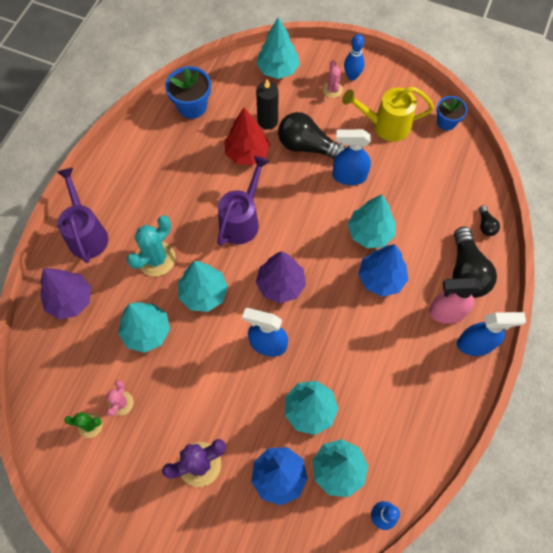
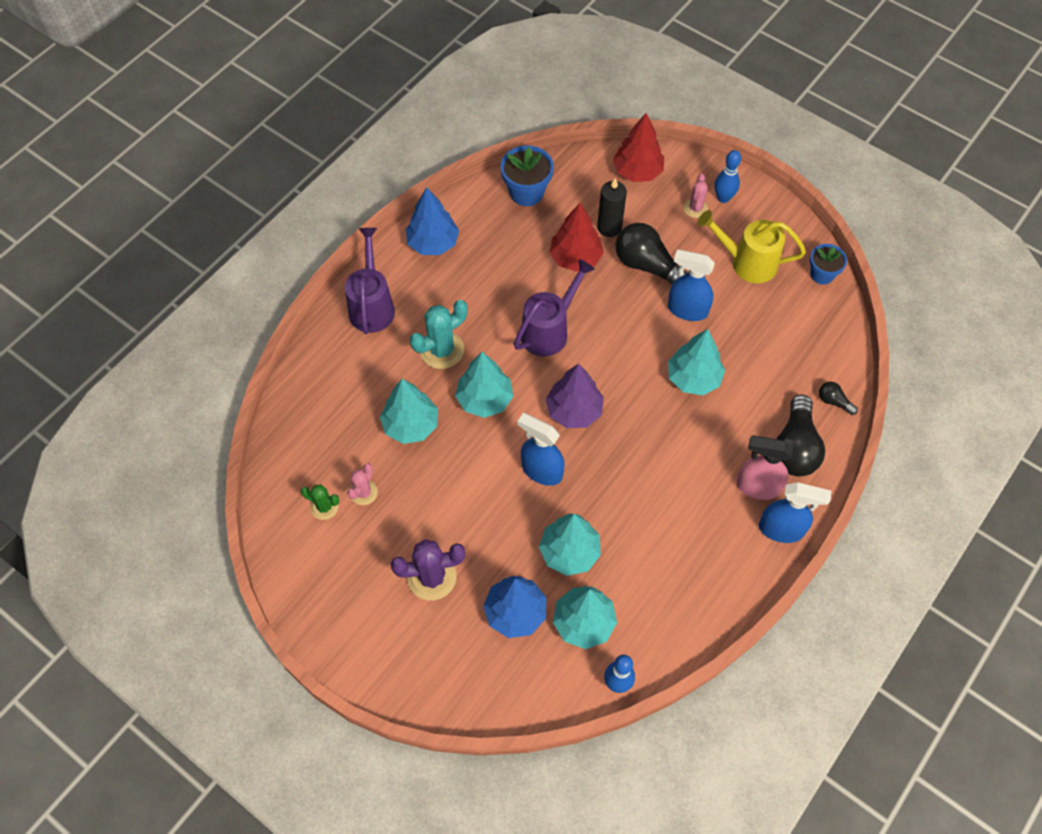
camera: 15 degrees right, 5 degrees down
purple tree [40,268,91,319] -> none
turquoise tree [256,17,300,79] -> red tree [613,113,664,182]
blue tree [358,244,408,297] -> blue tree moved to [406,187,459,255]
black light bulb [479,205,500,236] -> black light bulb turned 120 degrees clockwise [819,382,858,415]

